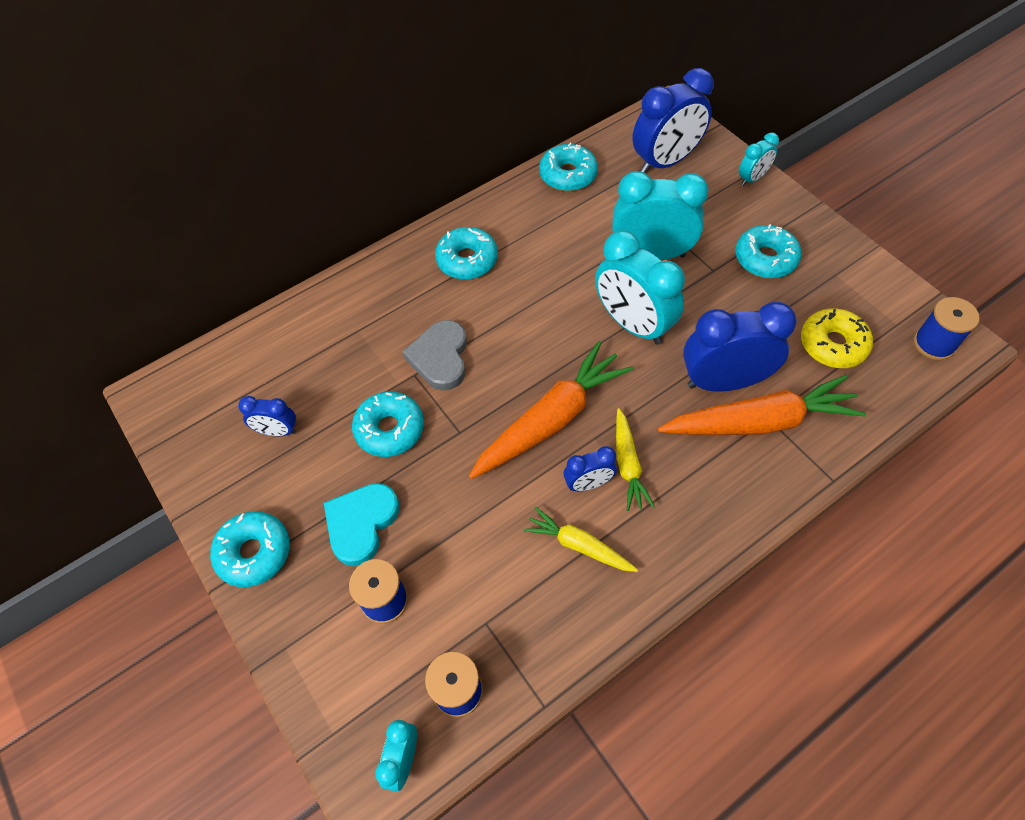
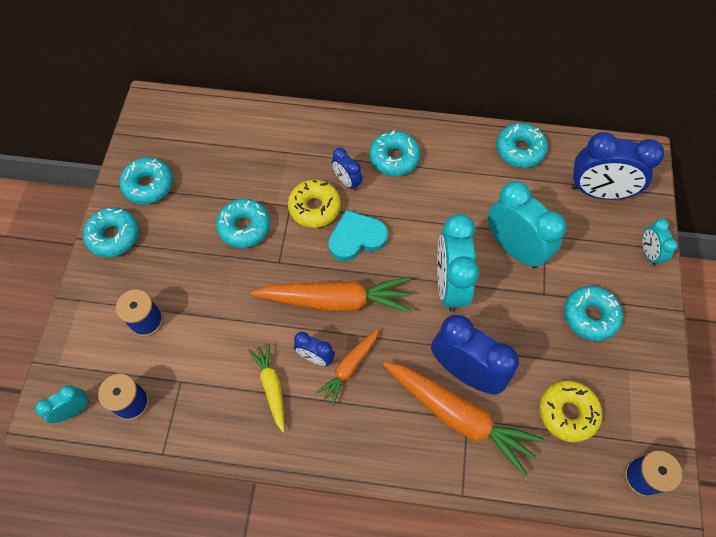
camera: 40 degrees right, 5 degrees up
blue clock [238,396,296,436] -> blue clock moved to [332,148,363,191]
turquoise heart [324,483,400,566] -> turquoise heart moved to [328,210,388,261]
grey heart [402,320,467,391] -> yellow donut [288,179,341,228]
yellow carrot [616,408,655,511] -> orange carrot [316,328,379,406]
turquoise clock [739,132,779,186] -> turquoise clock turned 75 degrees clockwise [642,218,678,266]
none -> turquoise donut [120,157,173,204]

